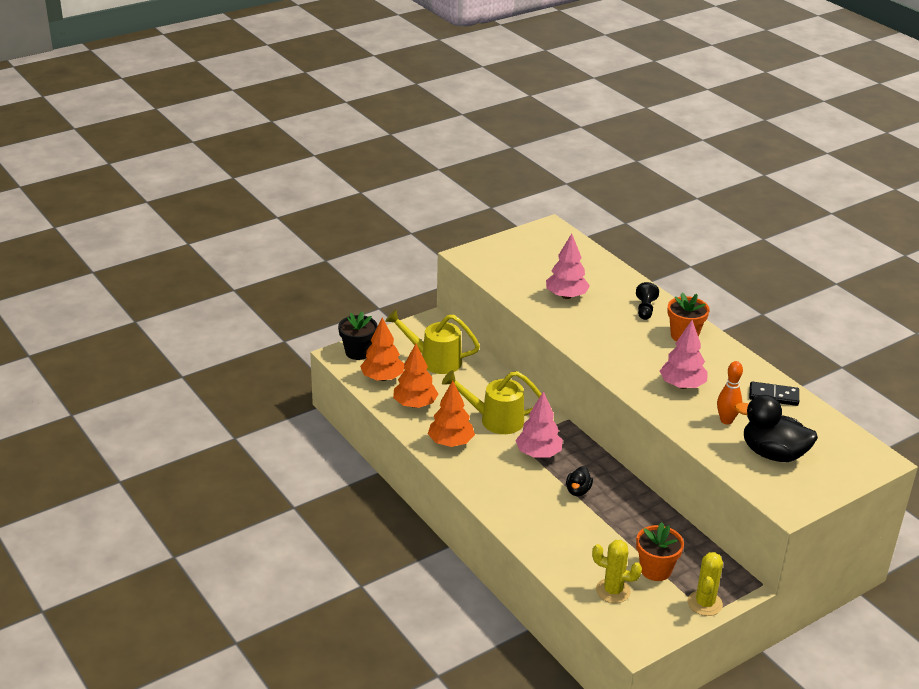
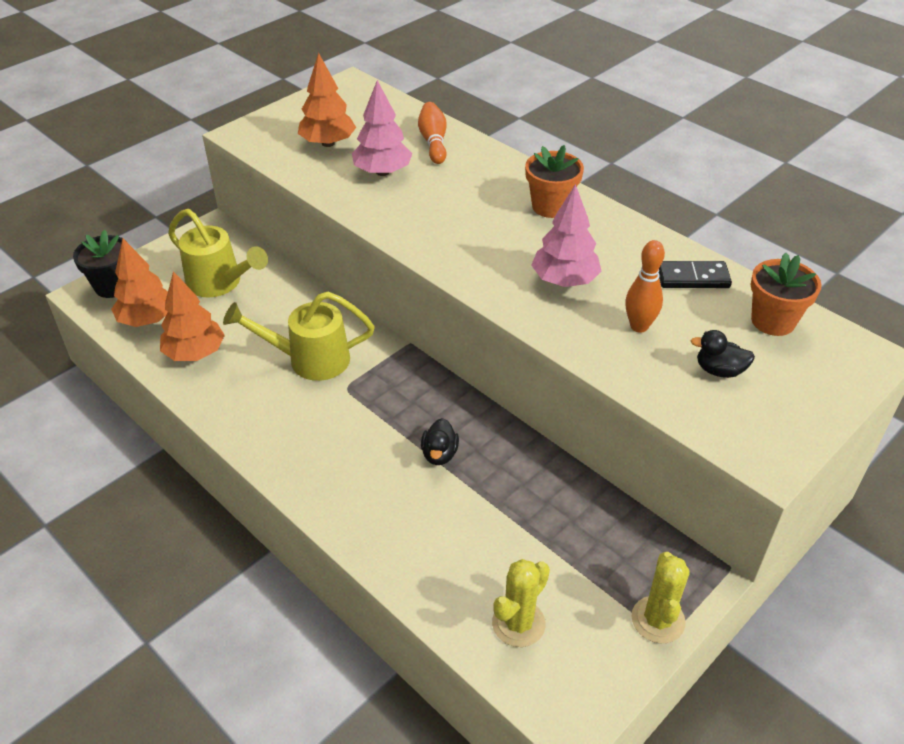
camera: 10 degrees left, 10 degrees up
yellow watering can [385,309,480,374] -> yellow watering can turned 150 degrees counterclockwise [168,209,268,297]
orange tree [428,381,475,447] -> orange tree moved to [298,53,356,147]
pink tree [515,391,563,458] -> none
yellow cactus [592,540,642,603] -> yellow cactus turned 60 degrees counterclockwise [492,559,550,647]
black pawn [636,282,659,320] -> none
orange flower pot [636,522,684,581] -> orange flower pot moved to [750,253,822,336]
black duck [735,395,818,462] -> black duck [691,330,755,378], size x0.50
none -> orange bowling pin [418,102,447,164]

